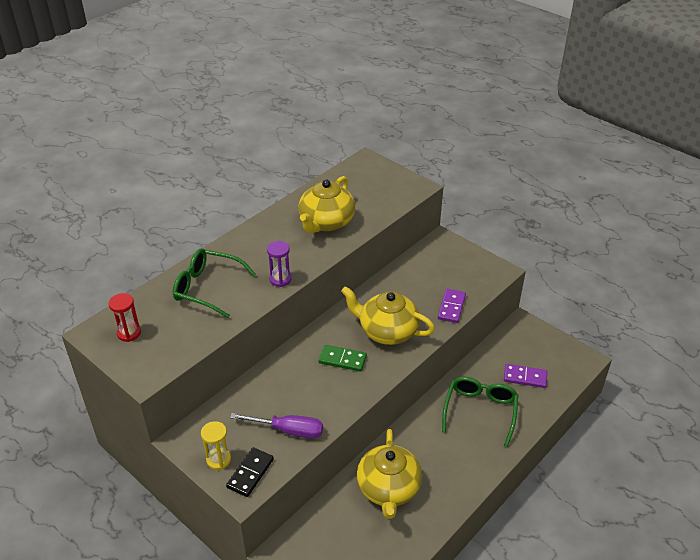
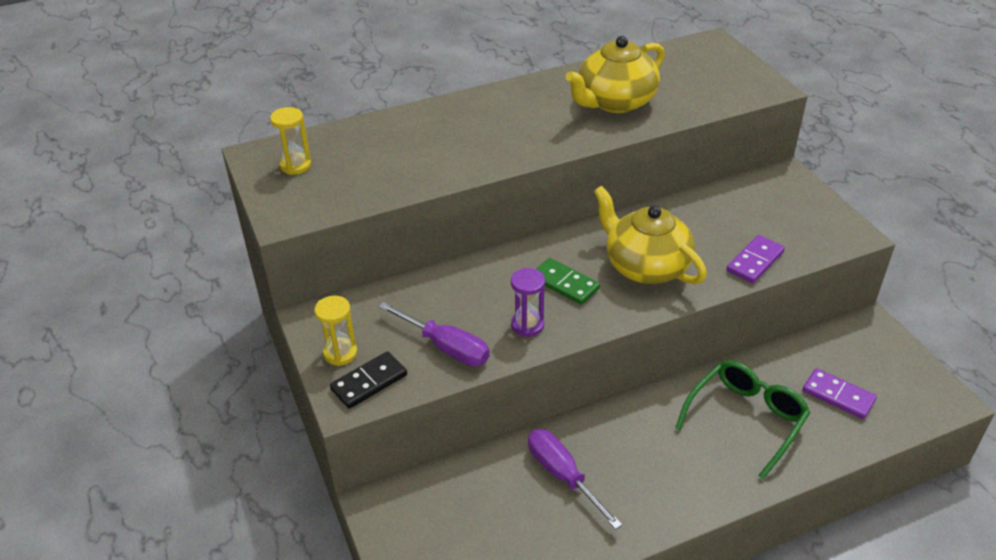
camera: 25 degrees right, 0 degrees up
red hourglass [109,293,141,342] -> yellow hourglass [270,107,311,175]
green glasses [173,249,256,318] -> none
purple hourglass [267,241,291,287] -> purple hourglass moved to [511,268,545,337]
yellow teapot [357,429,422,519] -> purple screwdriver [528,429,622,530]

